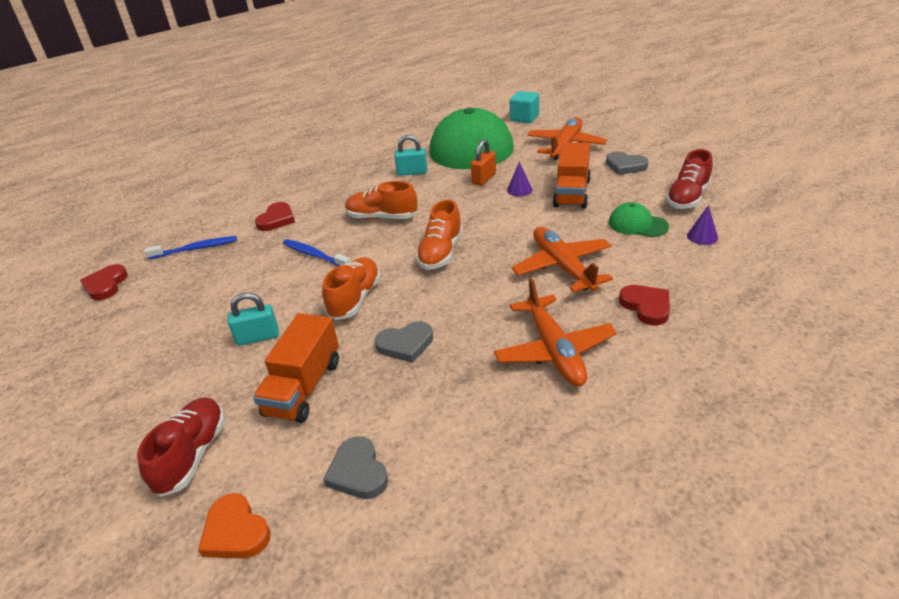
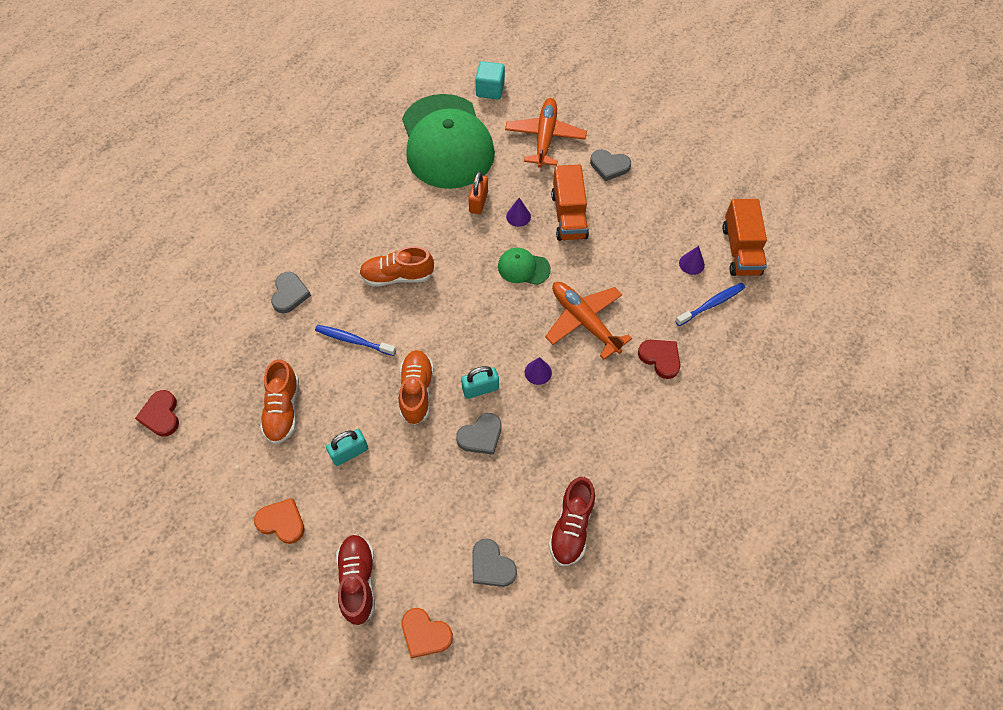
camera: 20 degrees left, 25 degrees up
blue toothbrush [145,236,237,259] -> blue toothbrush moved to [675,283,745,326]
orange truck [253,313,339,423] -> orange truck moved to [723,199,767,276]
red heart [255,202,295,231] -> grey heart [271,272,311,313]
turquoise padlock [394,135,427,176] -> turquoise padlock moved to [461,366,499,399]
orange shoe [416,200,463,270] -> orange shoe moved to [260,359,299,444]
orange plane [494,277,617,387] -> none
green cap [609,202,669,237] -> green cap moved to [498,248,551,285]
red shoe [666,149,713,209] -> red shoe moved to [549,477,595,566]
none -> orange heart [254,498,305,544]
none -> purple cone [525,357,552,385]

